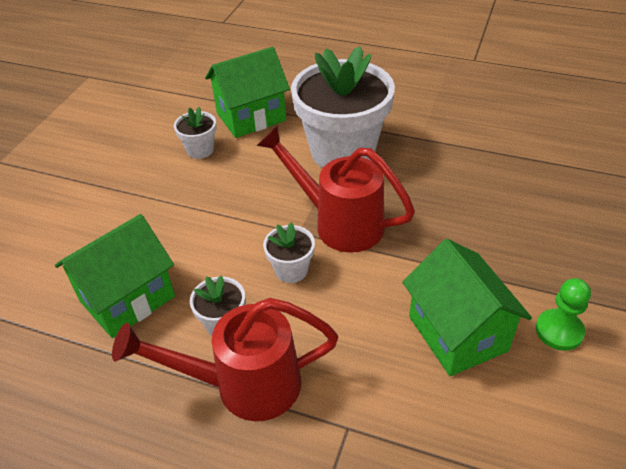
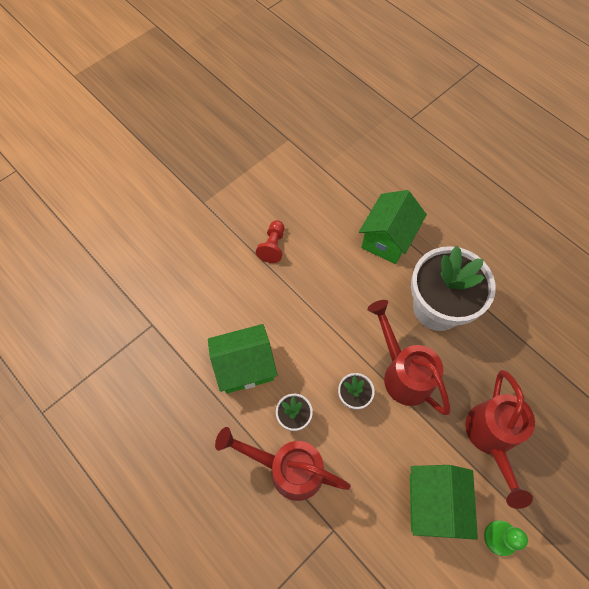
camera: 25 degrees right, 20 degrees up
white flower pot [174,107,216,159] -> none
green house [205,47,290,138] -> green house turned 60 degrees counterclockwise [359,190,427,264]
none -> red pawn [256,220,284,263]
none -> red watering can [465,370,535,509]

